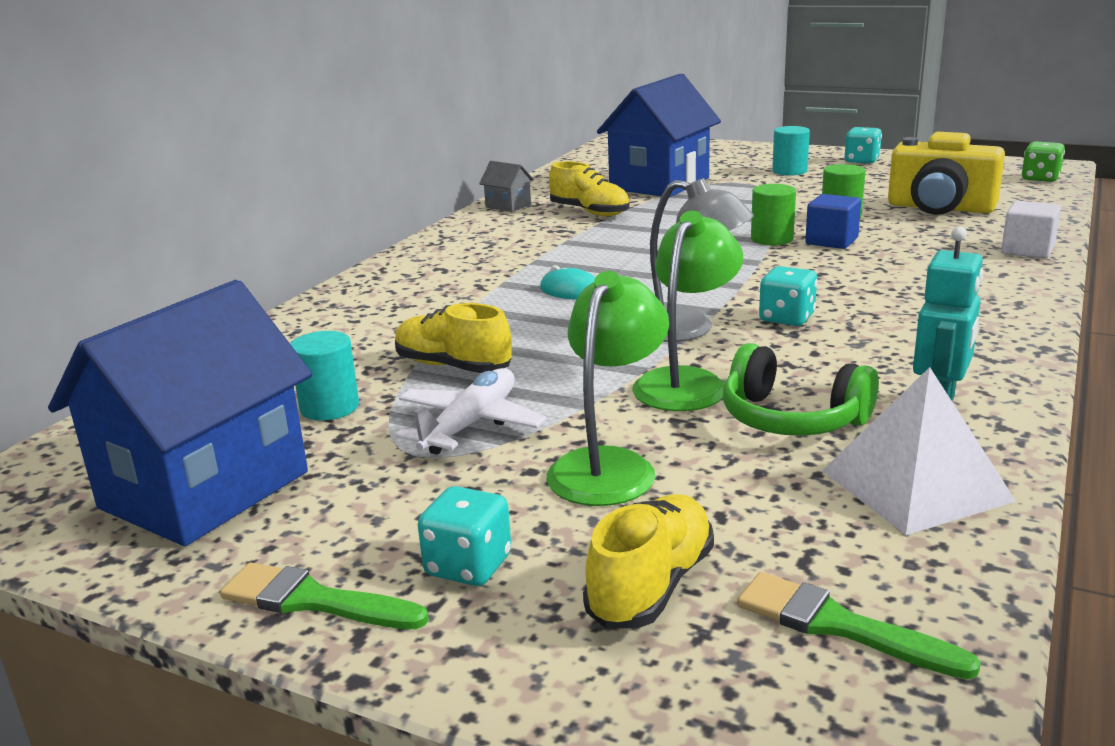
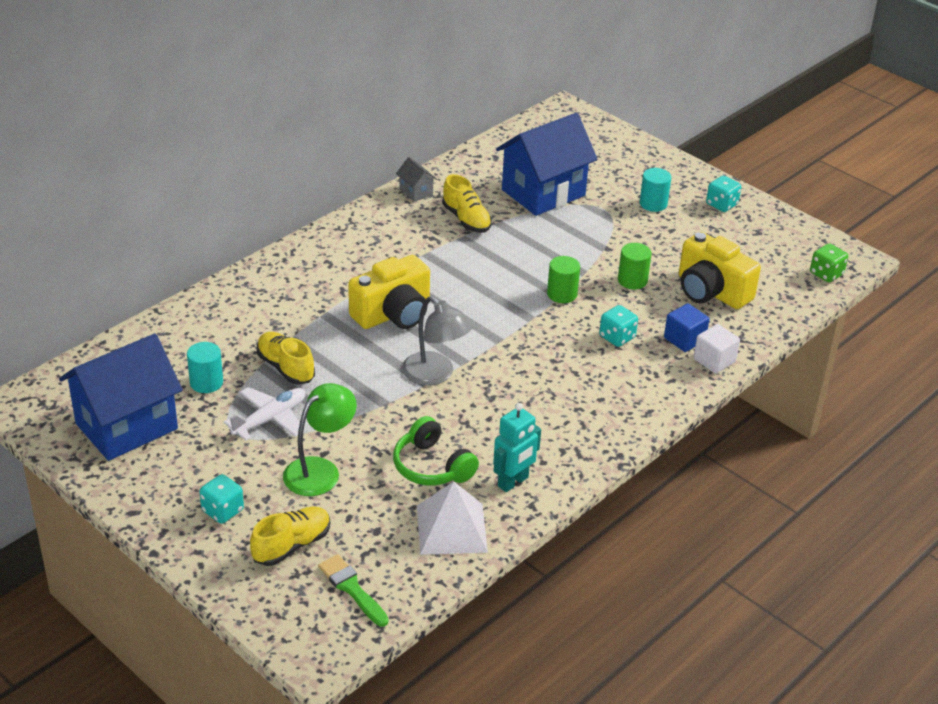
camera: 15 degrees right, 15 degrees up
green brush [220,563,429,629] -> none
turquoise mouse [540,265,595,300] -> yellow camera [348,255,430,329]
green lamp [632,211,743,411] -> none
turquoise dice [759,266,818,326] -> turquoise dice moved to [599,305,638,347]
blue cube [805,194,861,249] -> blue cube moved to [664,303,710,352]

